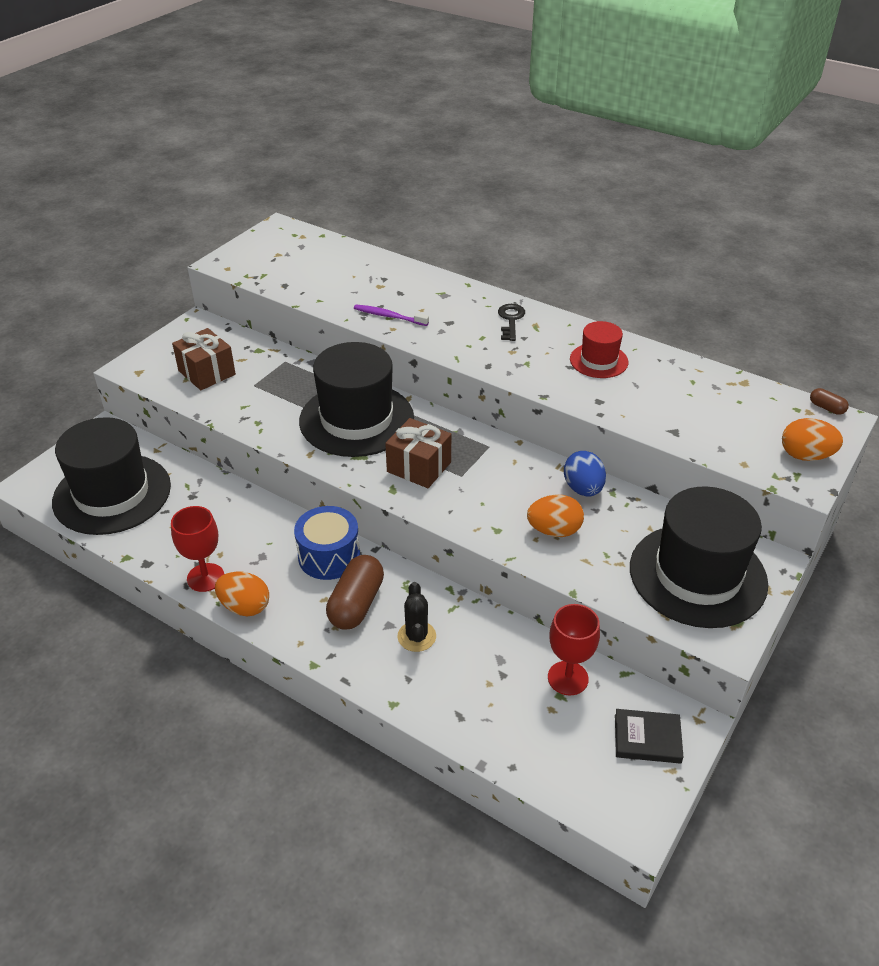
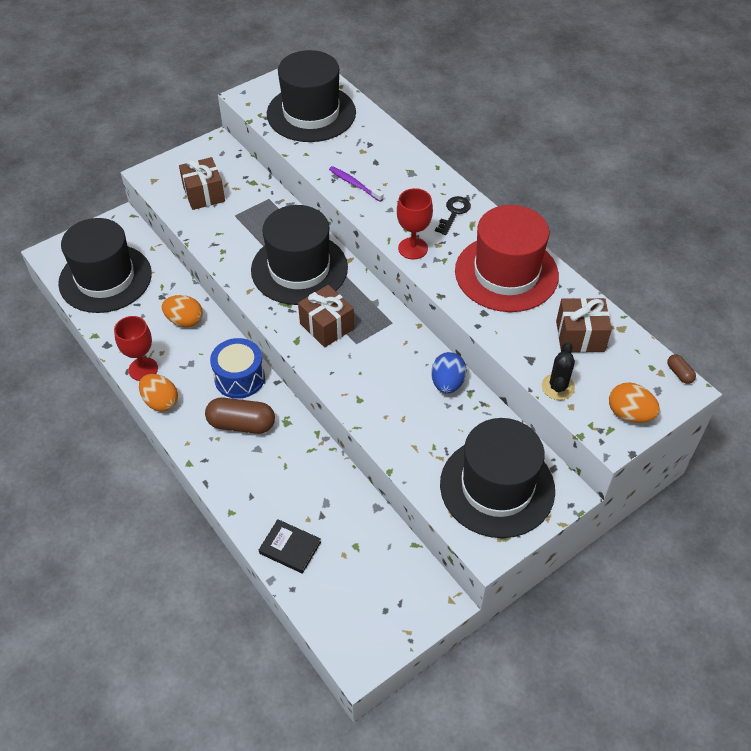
camera: 20 degrees right, 10 degrees up
brown capsule [326,555,384,630] -> brown capsule turned 60 degrees clockwise [205,398,275,434]
black cactus [397,582,436,652] -> black cactus moved to [542,342,575,400]
orange egg [527,495,584,537] -> orange egg moved to [162,295,203,327]
red goblet [548,604,600,695] -> red goblet moved to [397,188,433,259]
red hat [570,321,629,378] -> red hat [455,205,559,312], size x1.99
black book [615,709,683,764] -> black book moved to [259,519,321,574]
none -> black hat [267,50,356,142]
none -> brown gift [556,298,612,352]

